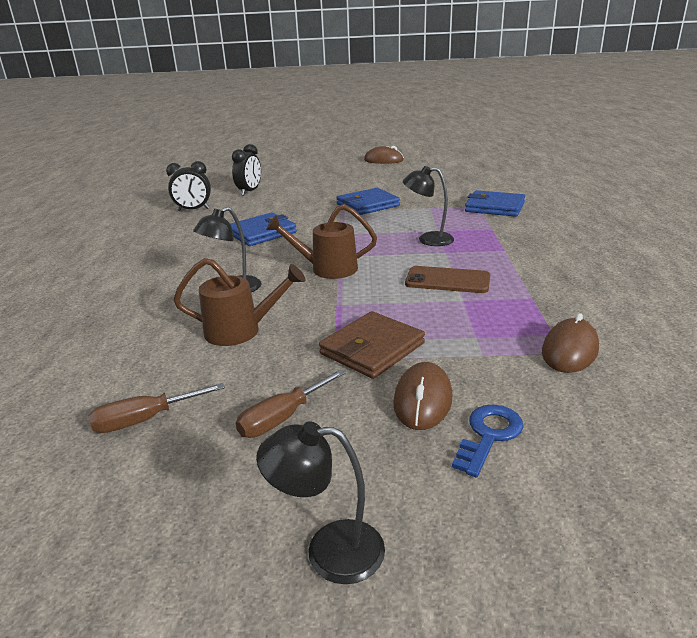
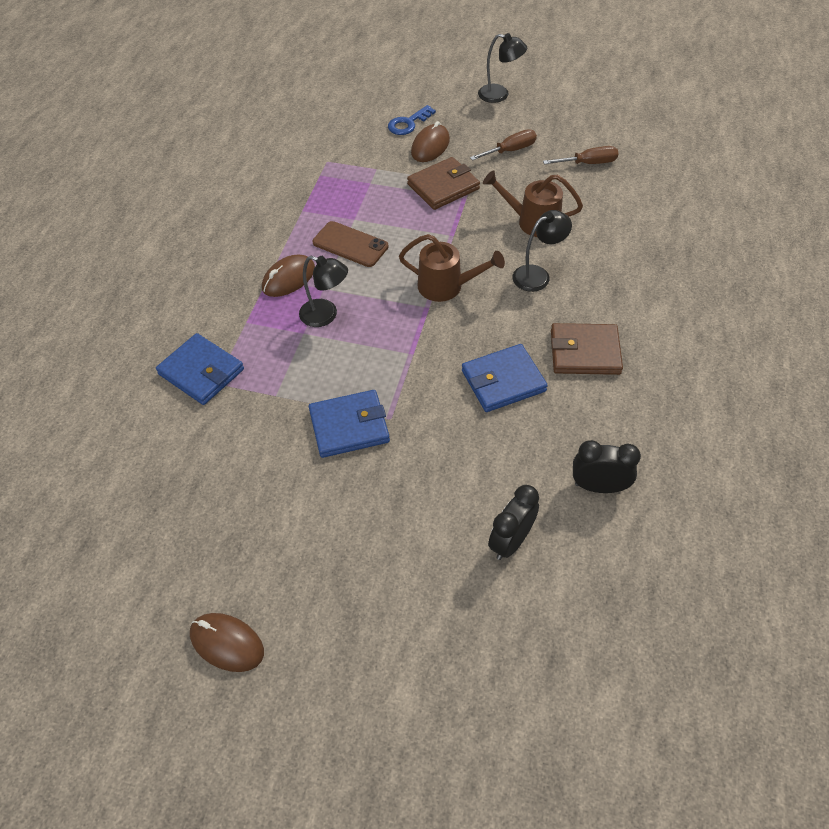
camera: 165 degrees left, 25 degrees up
brown mouse [542,313,599,373] -> brown mouse moved to [262,255,315,297]
none -> brown wallet [551,323,623,375]

